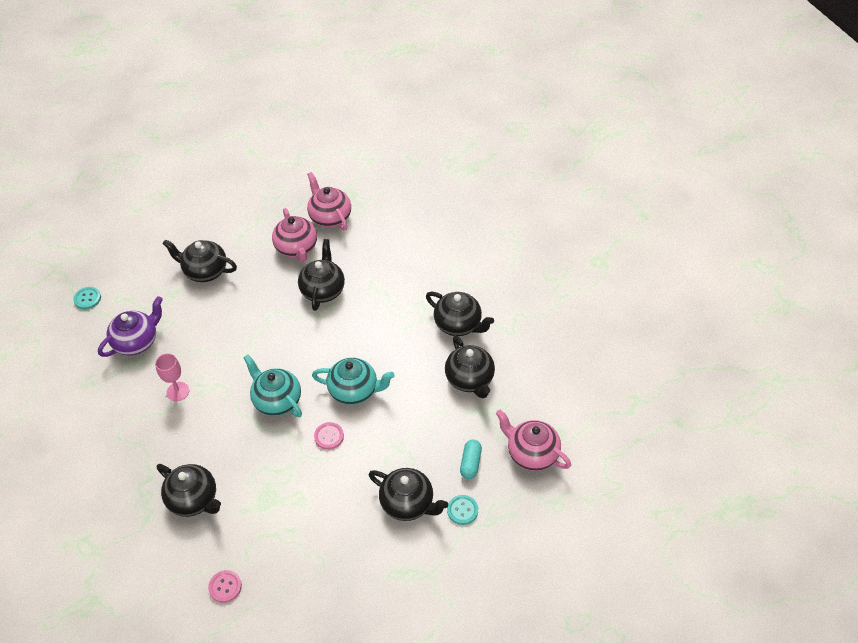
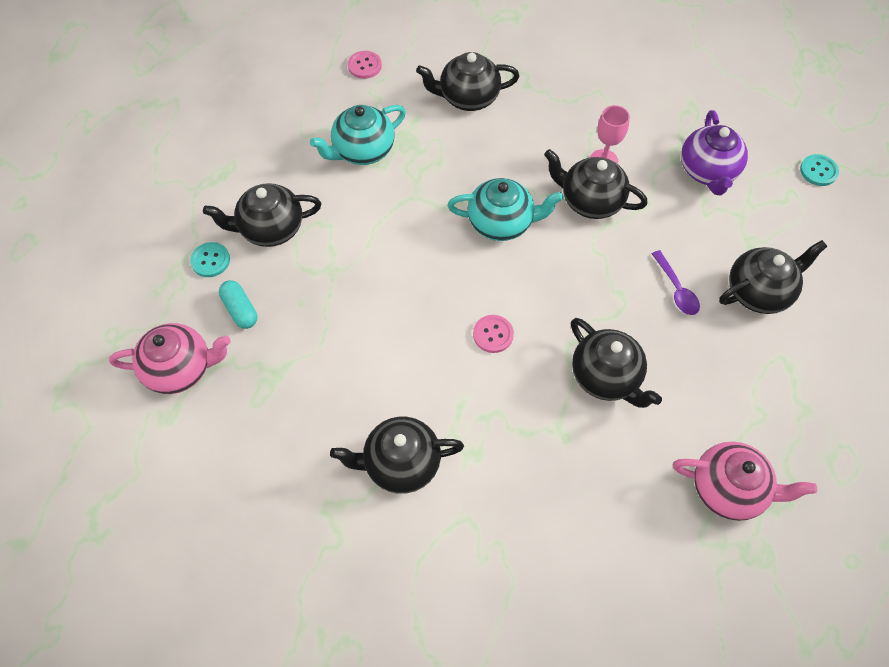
camera: 135 degrees right, 10 degrees up
pink teapot [272,208,317,262] -> none
turquoise teapot [312,358,395,405] -> turquoise teapot moved to [310,105,406,165]
pink button [314,422,344,450] -> pink button moved to [473,315,514,353]
black teapot [445,335,495,398] -> black teapot moved to [544,149,648,219]
none -> purple spoon [652,250,700,315]

